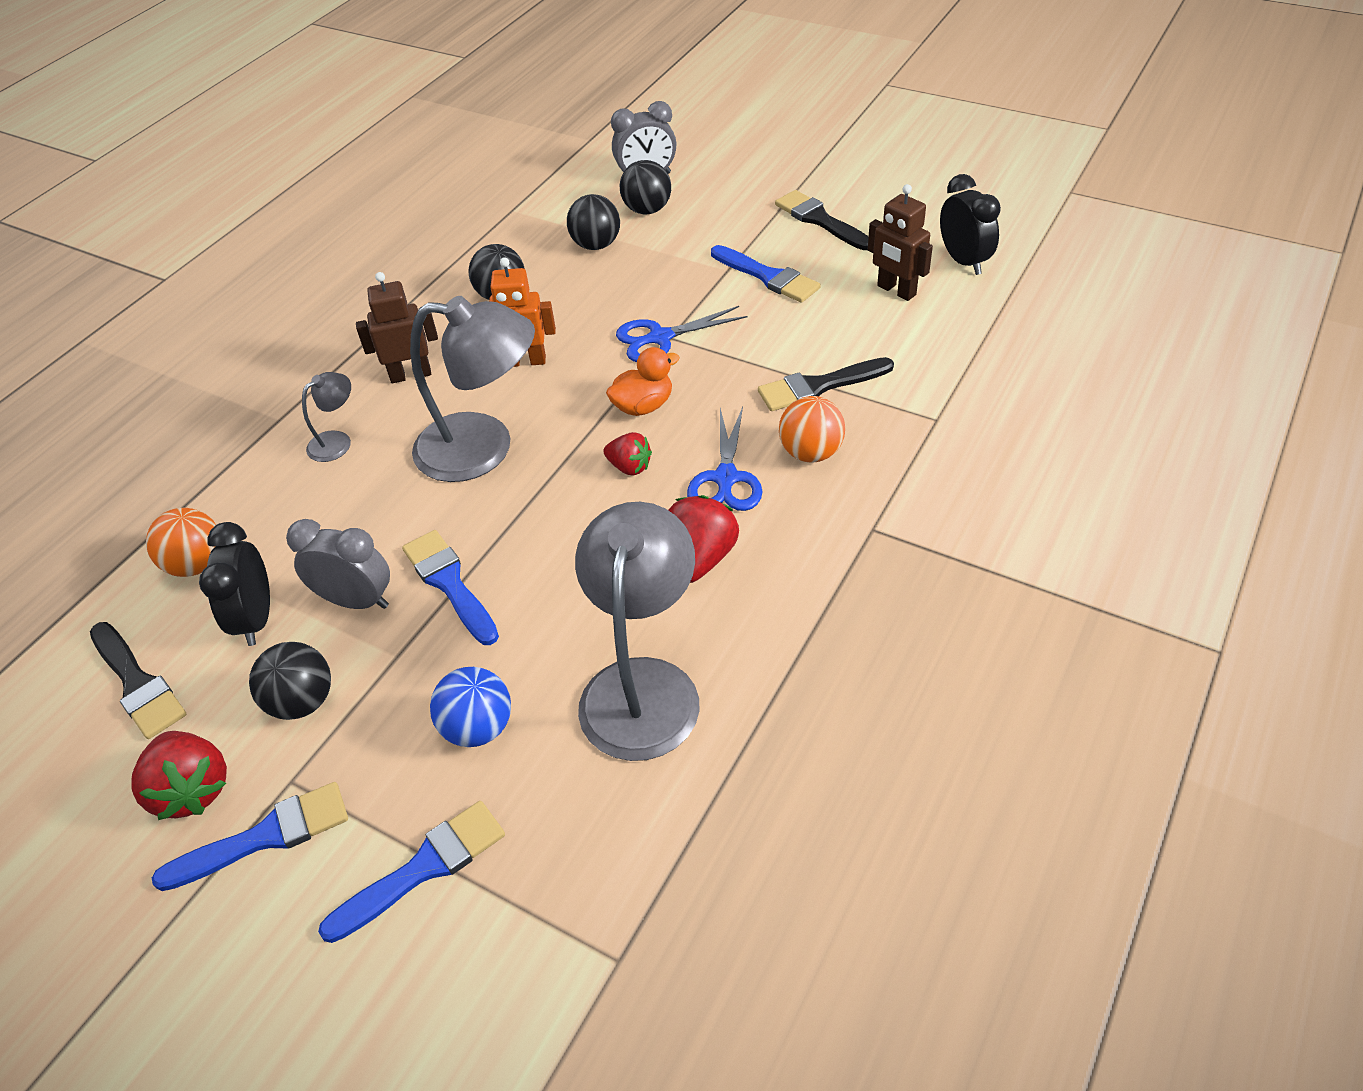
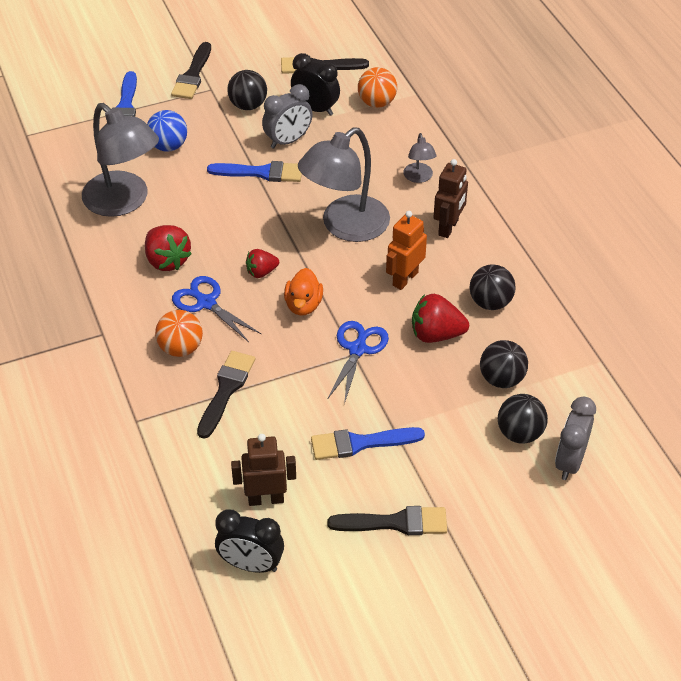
camera: 125 degrees right, 0 degrees up
red strawberry [131,731,227,820] -> red strawberry moved to [412,294,469,343]
blue brush [152,782,348,891] -> black brush [171,42,211,99]

